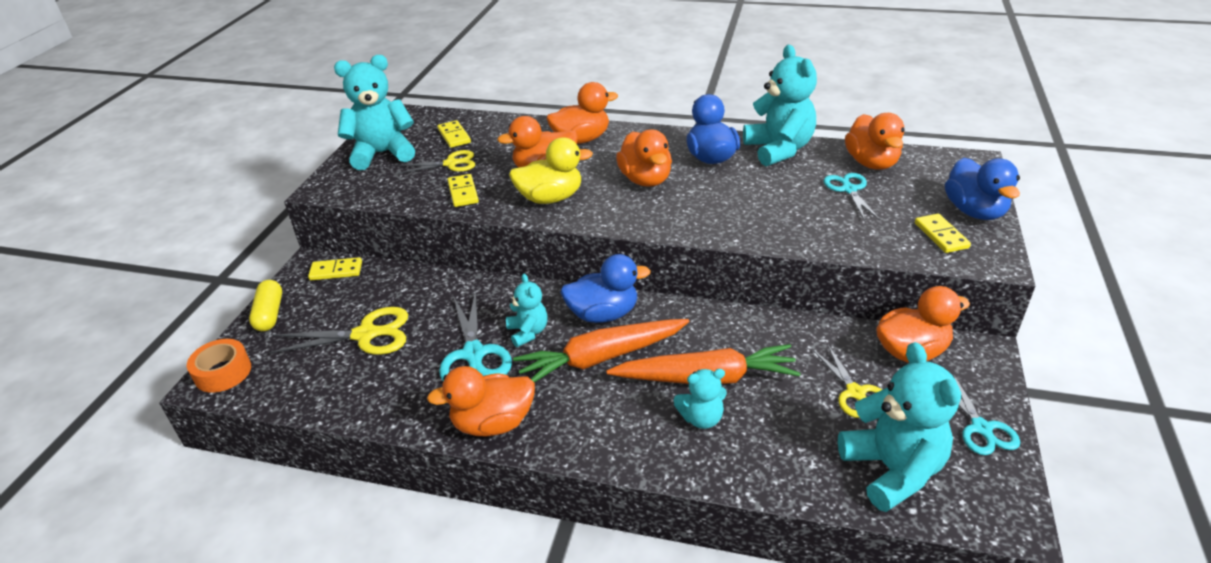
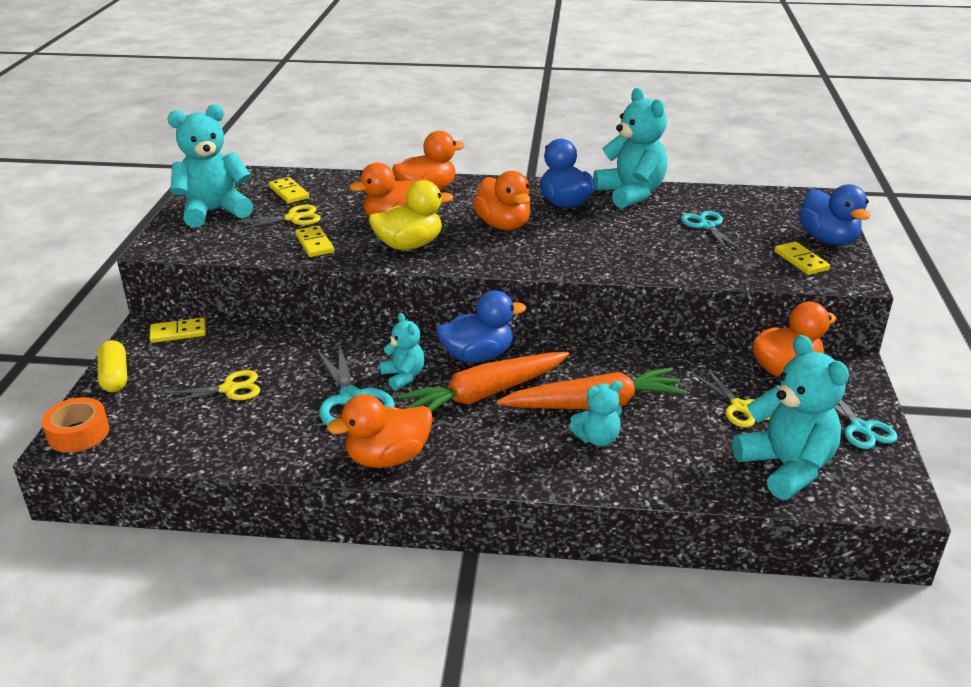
camera: 10 degrees left, 5 degrees down
yellow scissors [269,307,408,355] -> yellow scissors [161,370,260,405], size x0.67
orange duck [845,113,905,169] -> none

